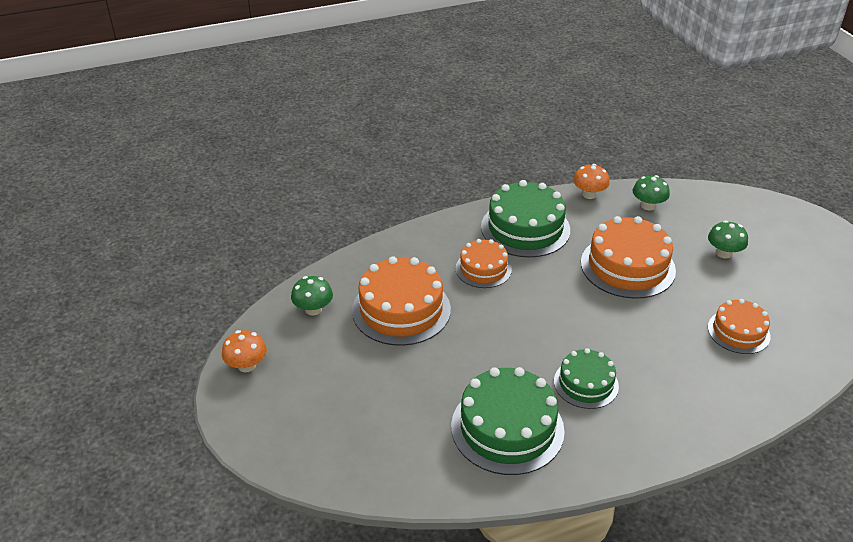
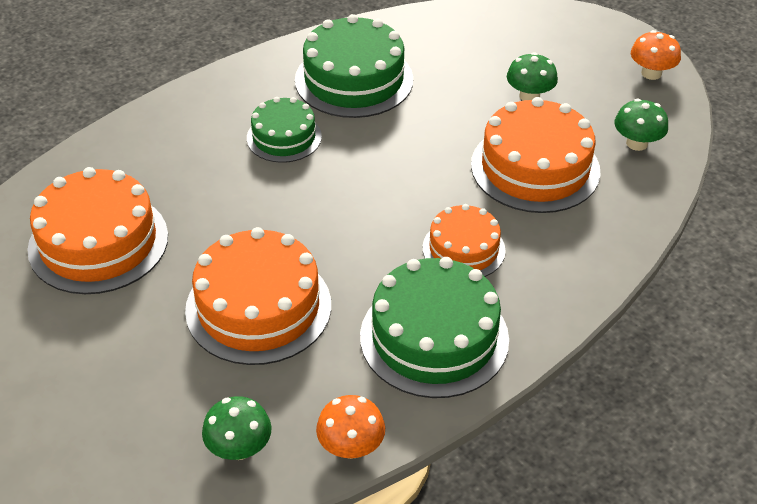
camera: 160 degrees right, 5 degrees up
green mushroom [708,221,748,259] -> green mushroom moved to [507,52,558,101]
orange cake [708,299,771,354] -> orange cake [27,167,168,294], size x1.67

